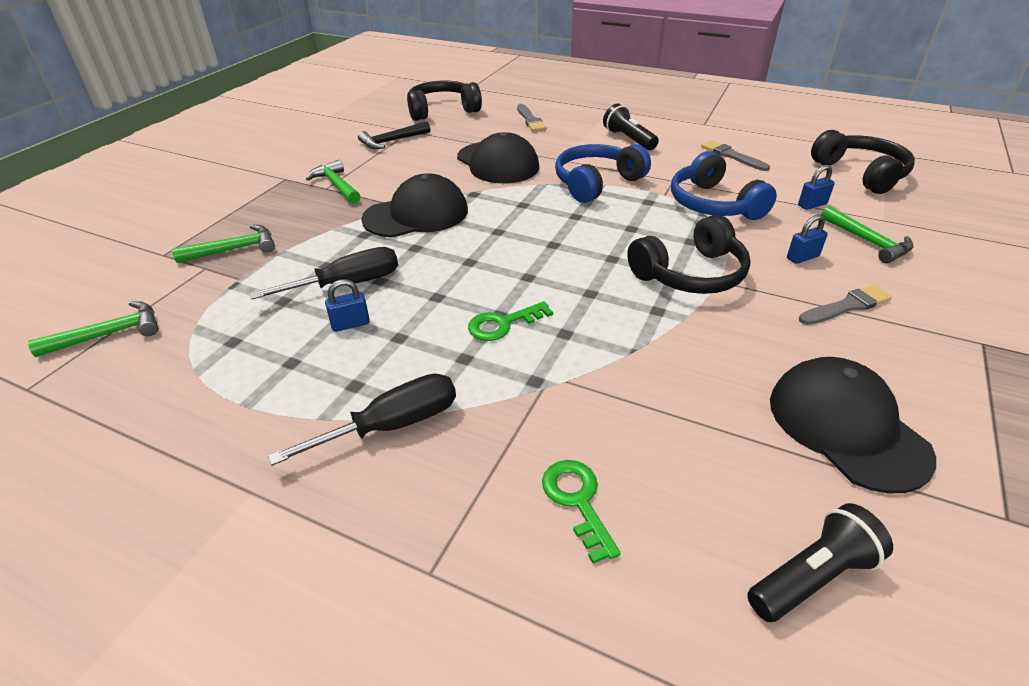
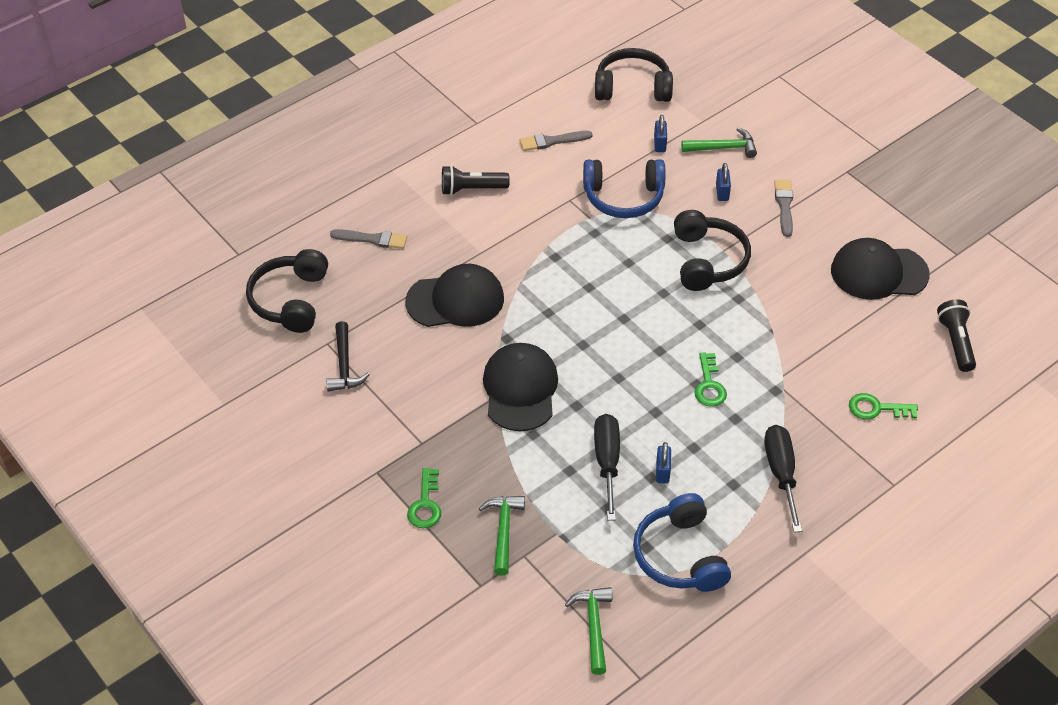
camera: 65 degrees left, 10 degrees up
green hammer [306,160,360,204] -> none
blue headphones [555,144,651,203] -> blue headphones moved to [633,493,731,592]
none -> green key [407,468,441,528]

